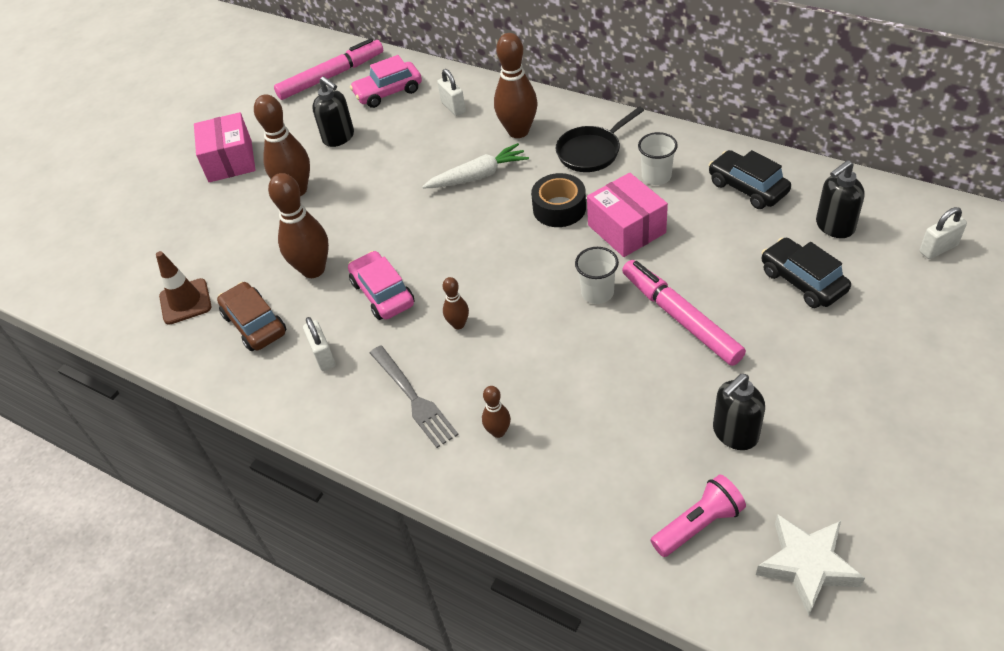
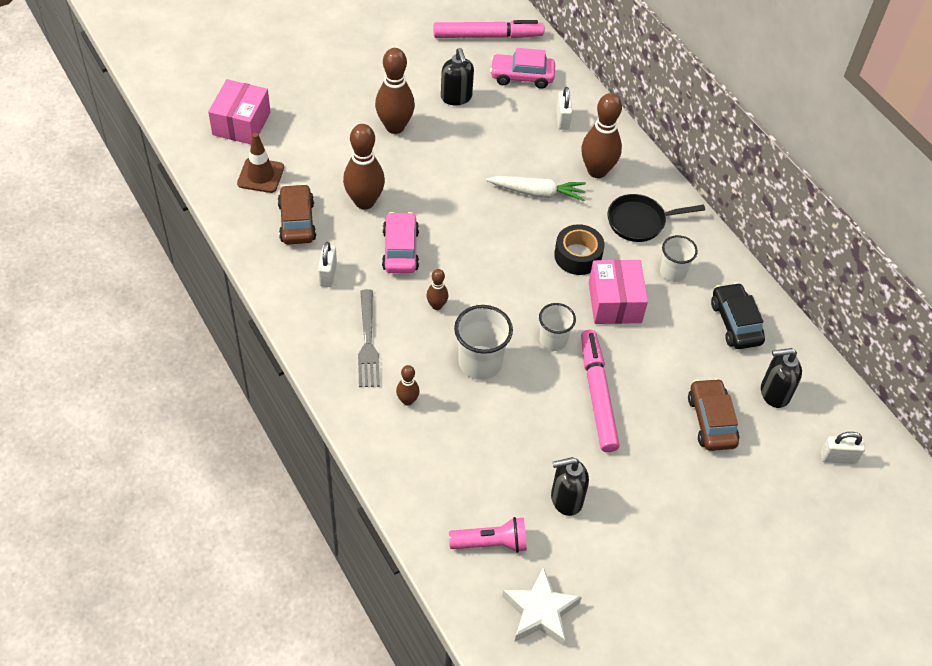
camera: 20 degrees right, 5 degrees up
pink box [194,112,256,182] -> pink box moved to [208,79,271,144]
black car [762,238,851,308] -> brown car [688,378,739,451]
none -> white cup [454,305,513,380]

